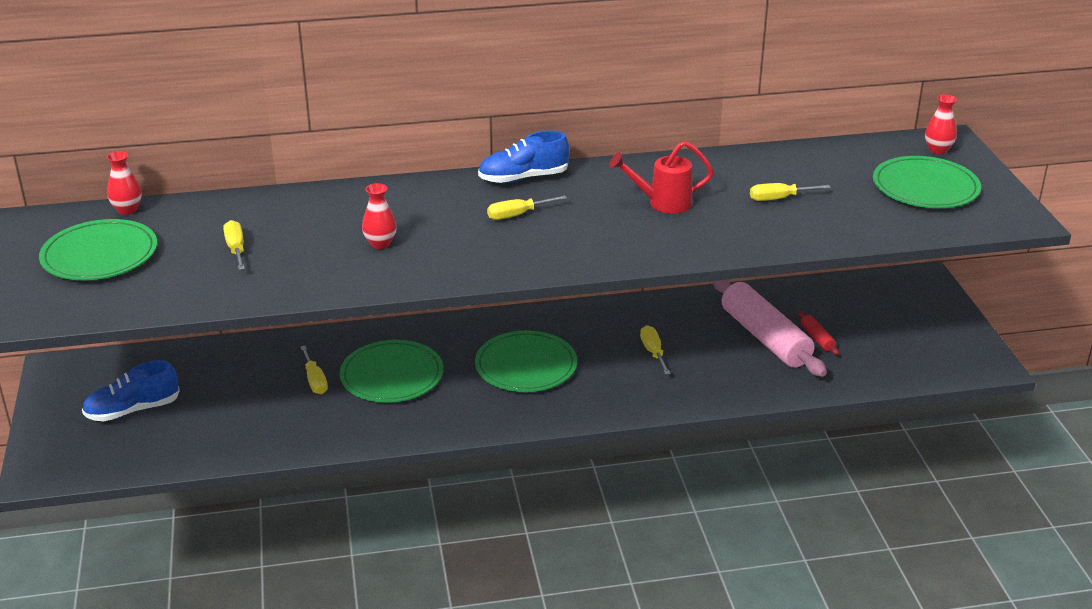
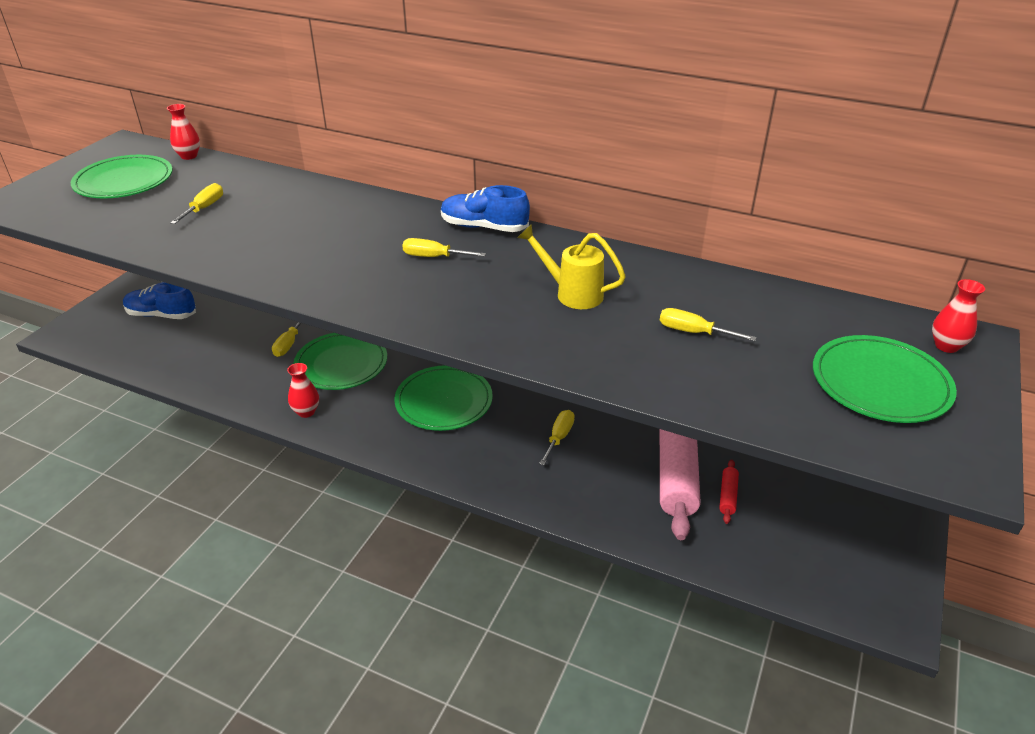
camera: 35 degrees right, 5 degrees up
red vase [362,183,397,249] -> red vase moved to [287,363,319,418]
red watering can [609,141,714,214] -> yellow watering can [517,224,626,309]

